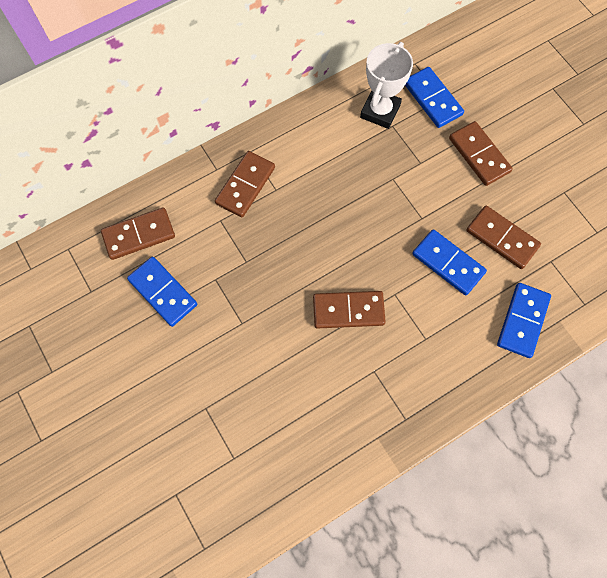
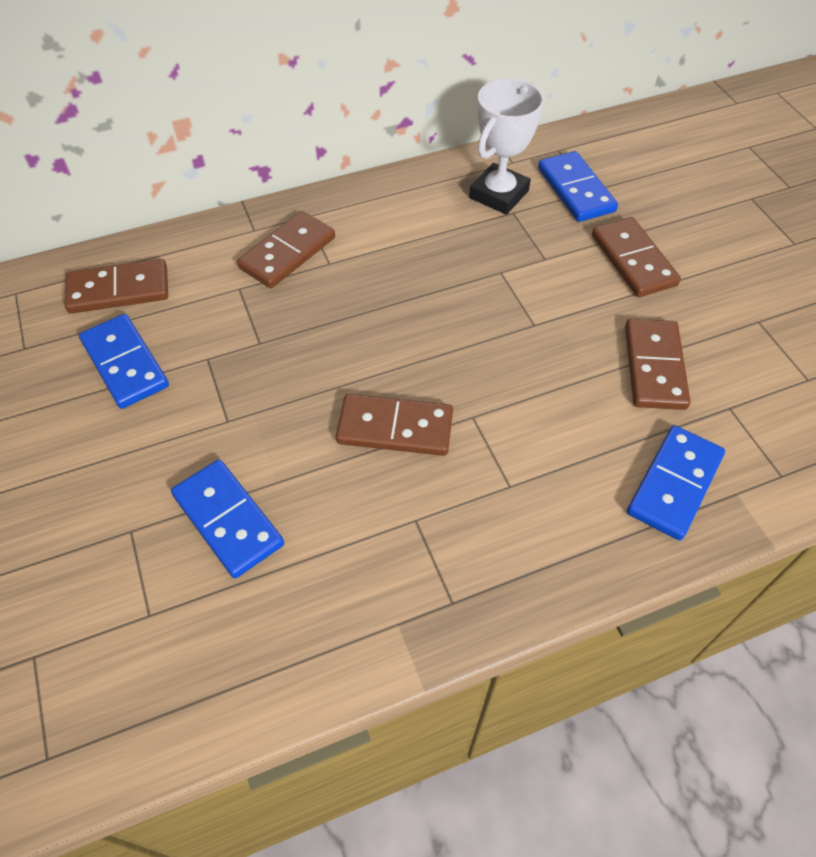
camera: 10 degrees right, 15 degrees down
blue domino [412,229,487,295] -> blue domino moved to [171,459,284,578]
brown domino [466,206,541,269] -> brown domino turned 45 degrees clockwise [625,319,691,410]

